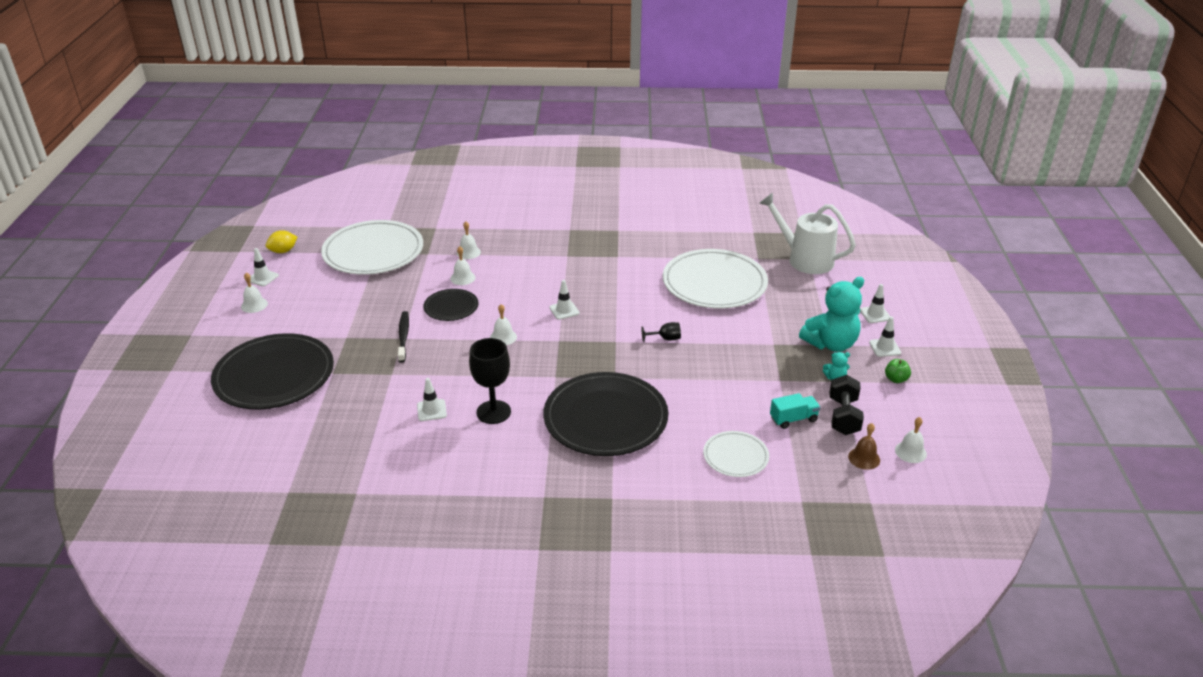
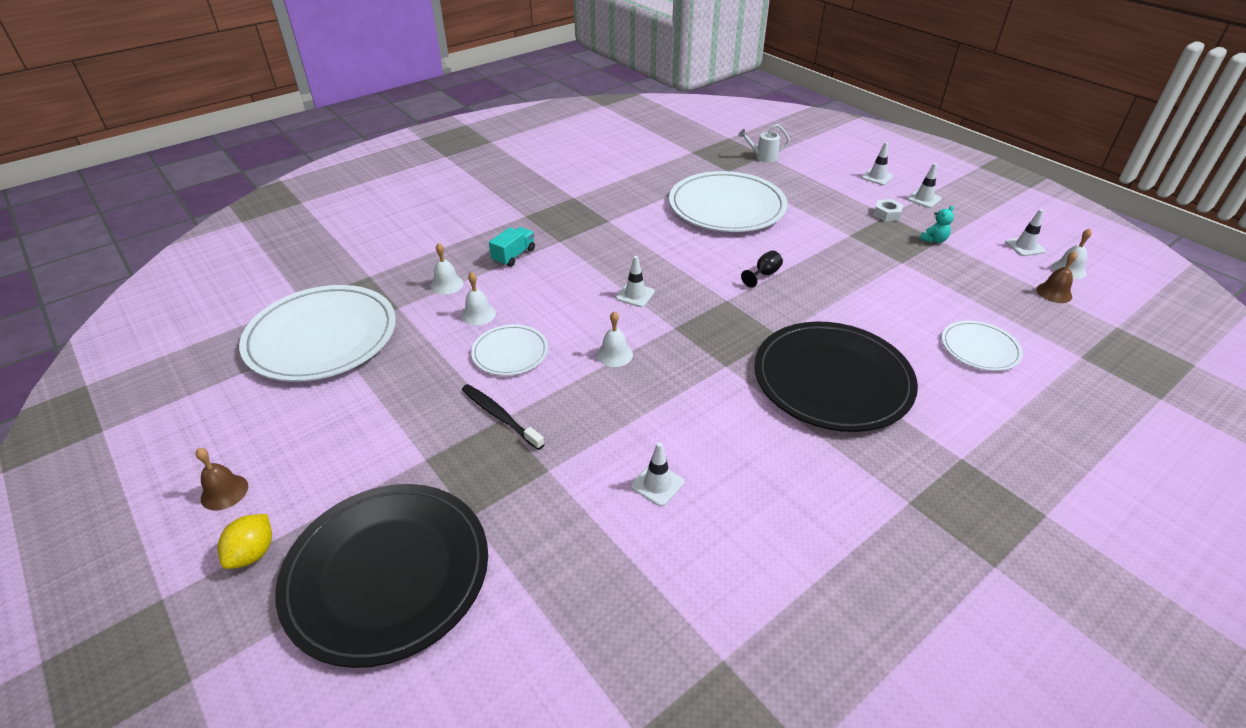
camera: 40 degrees left, 5 degrees up
white bell [241,273,268,313] -> brown bell [195,448,248,511]
white traffic cone [250,248,279,286] -> white traffic cone moved to [1005,209,1046,256]
yellow lemon [266,230,297,253] -> yellow lemon moved to [218,514,272,569]
black plate [423,289,478,321] -> white plate [471,324,548,376]
black goblet [469,338,511,424] -> none
white watering can [759,193,856,274] -> white watering can [738,124,790,162], size x0.48
turquoise truck [770,393,820,429] -> turquoise truck moved to [489,227,535,267]
turquoise teddy bear [799,277,864,352] -> white nut [873,199,903,221]
black dumbbell [830,375,864,435] -> none
green apple [885,359,911,383] -> none

